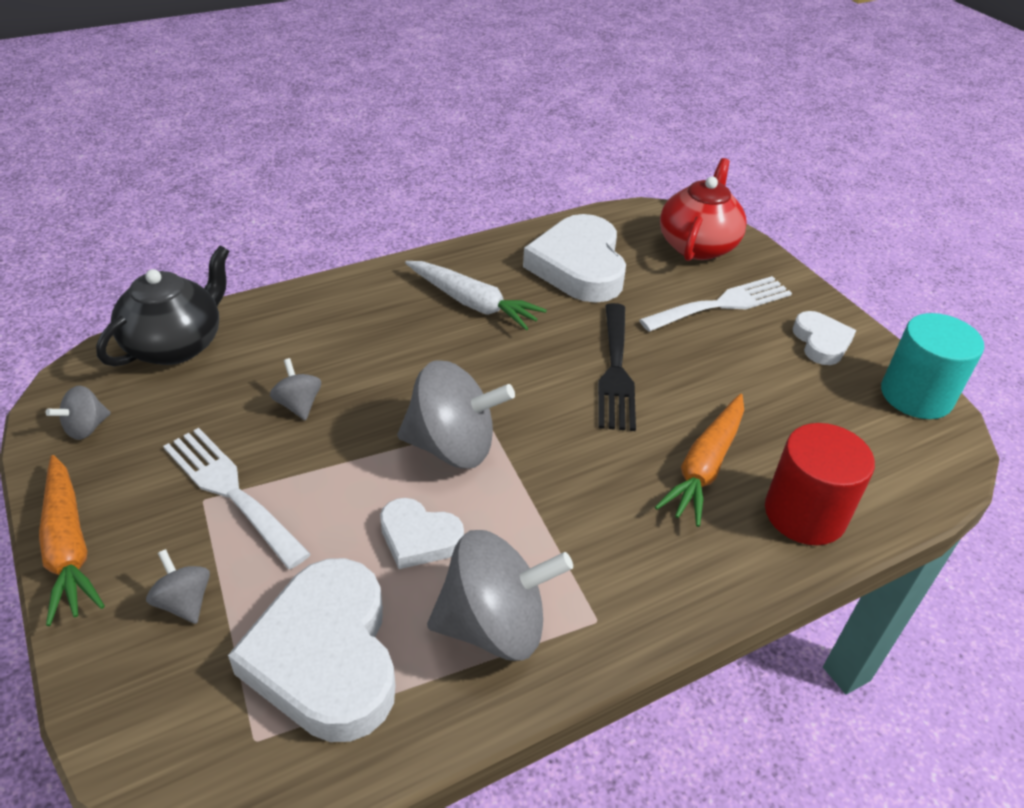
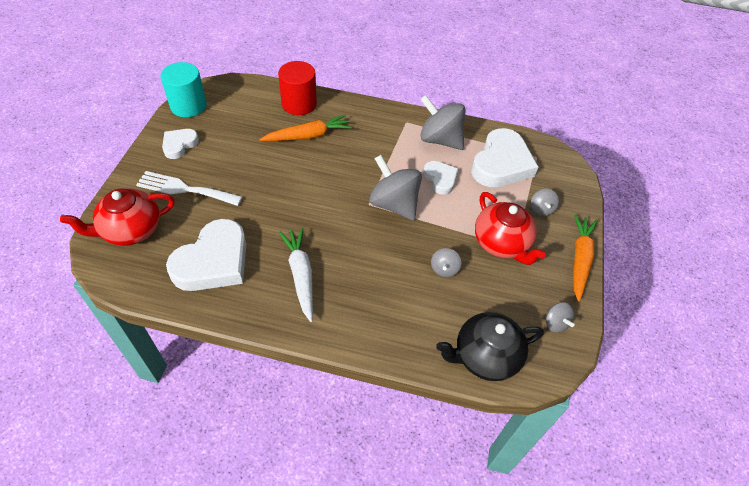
camera: 140 degrees left, 10 degrees up
grey spinning top [46,386,111,440] -> grey spinning top turned 75 degrees clockwise [546,302,575,333]
white fork [163,428,311,569] -> red teapot [475,192,546,265]
black fork [598,303,636,431] -> none

